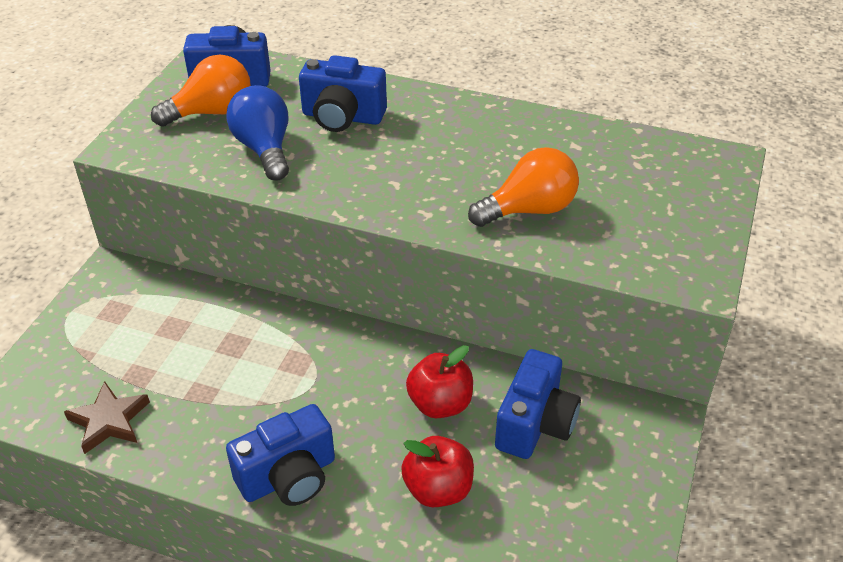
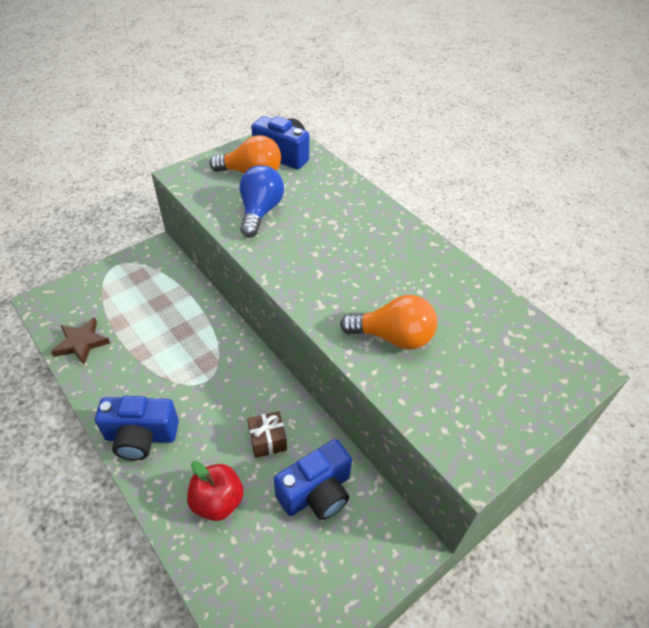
camera: 30 degrees right, 5 degrees up
blue camera [299,55,387,132] -> none
red apple [406,345,473,418] -> brown gift [247,411,287,458]

